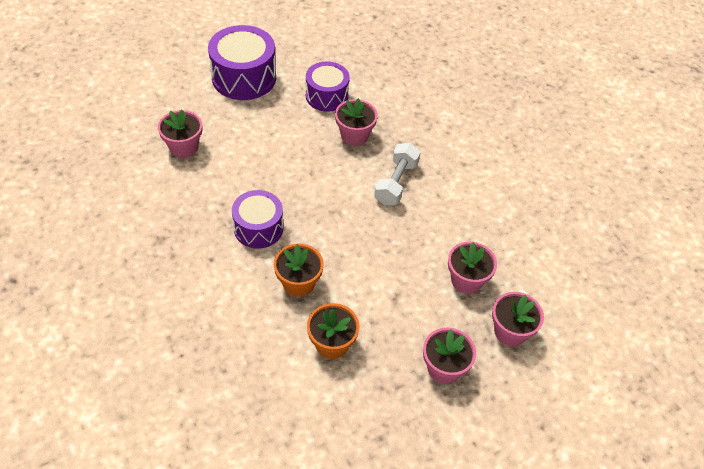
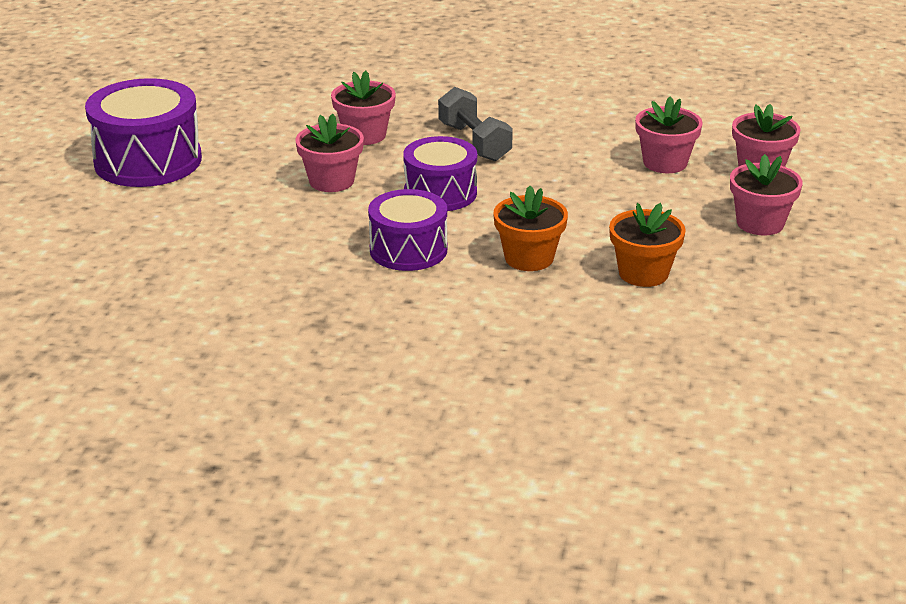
camera: 45 degrees left, 20 degrees down
pink flower pot [158,109,202,158] -> pink flower pot moved to [296,114,364,192]
purple drum [306,61,350,112] -> purple drum moved to [403,136,477,211]
white dumbbell [374,143,421,205] -> grey dumbbell [438,87,513,161]

